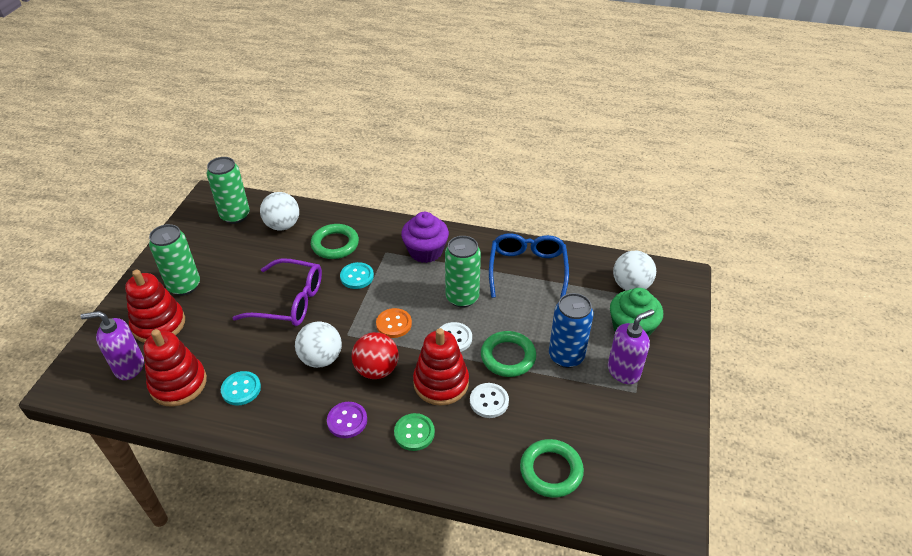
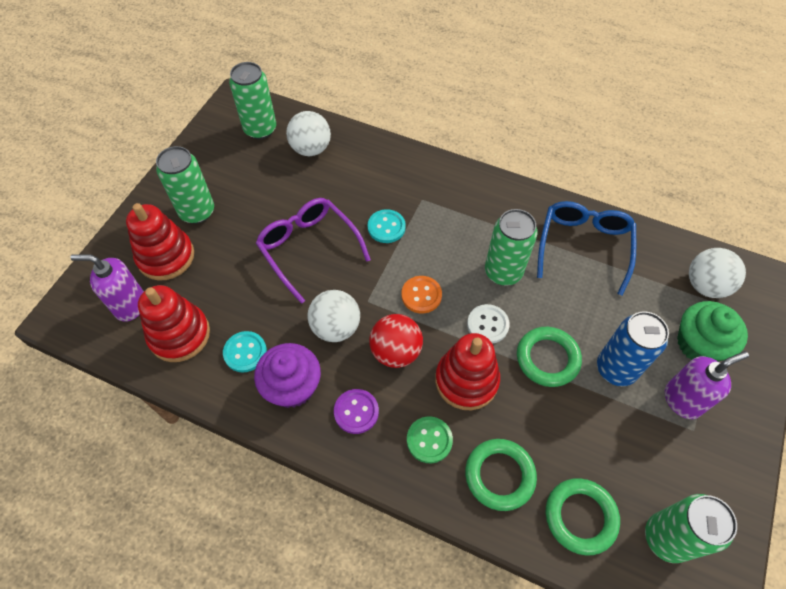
camera: 10 degrees right, 15 degrees up
purple glasses [233,258,322,326] -> purple glasses turned 150 degrees counterclockwise [256,198,371,304]
green ring [311,224,359,259] -> green ring moved to [465,439,537,511]
purple cupcake [401,212,449,263] -> purple cupcake moved to [254,343,321,408]
white button [470,383,509,418] -> none
none -> green can [645,494,737,563]

